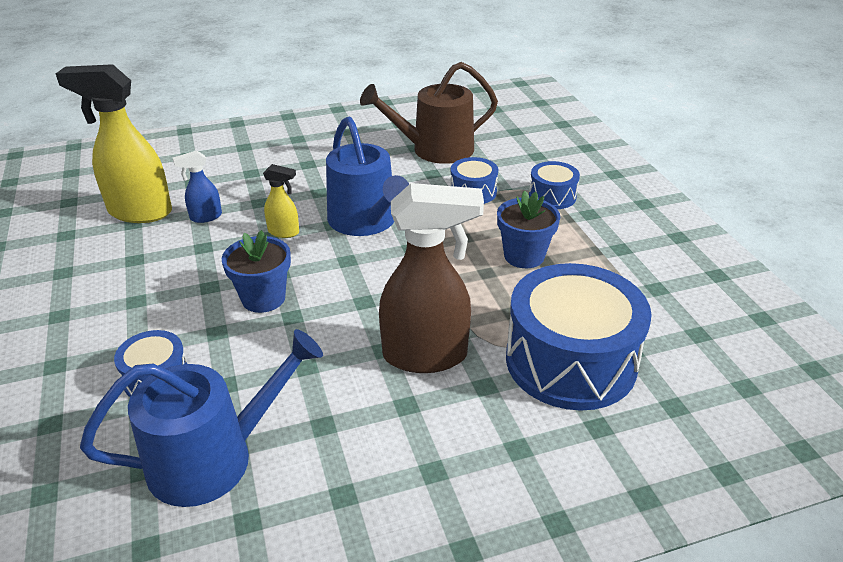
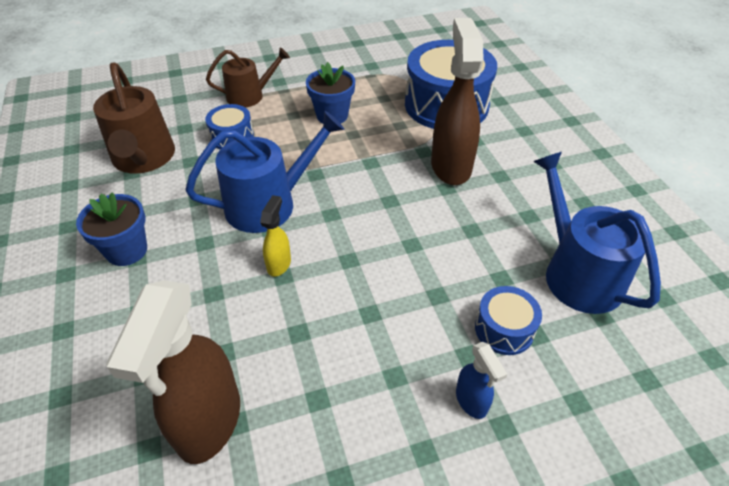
camera: 90 degrees left, 10 degrees up
yellow spray bottle [56,64,172,223] -> brown spray bottle [106,280,240,464]
blue spray bottle [173,150,222,223] -> blue spray bottle moved to [456,342,508,419]
blue flower pot [222,230,291,313] -> blue flower pot moved to [76,192,147,266]
blue drum [529,161,580,209] -> brown watering can [206,47,290,107]

